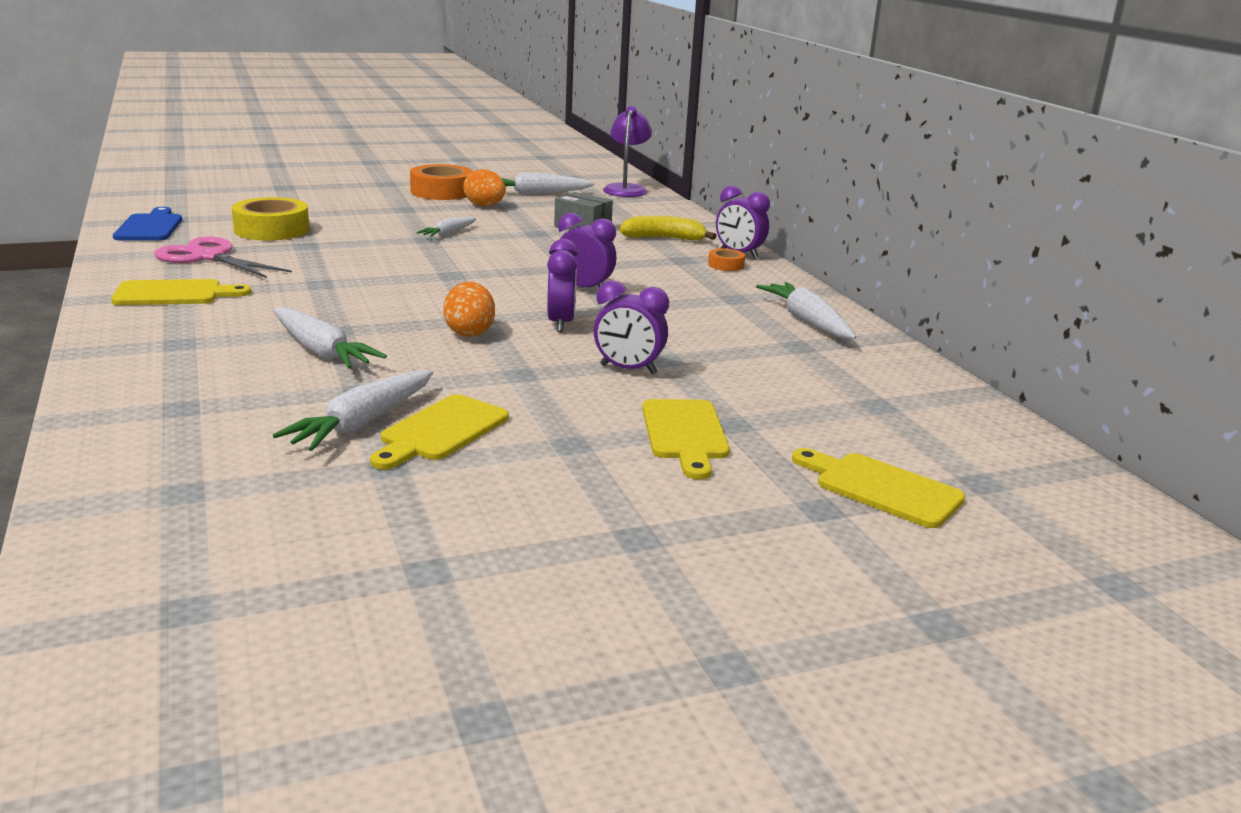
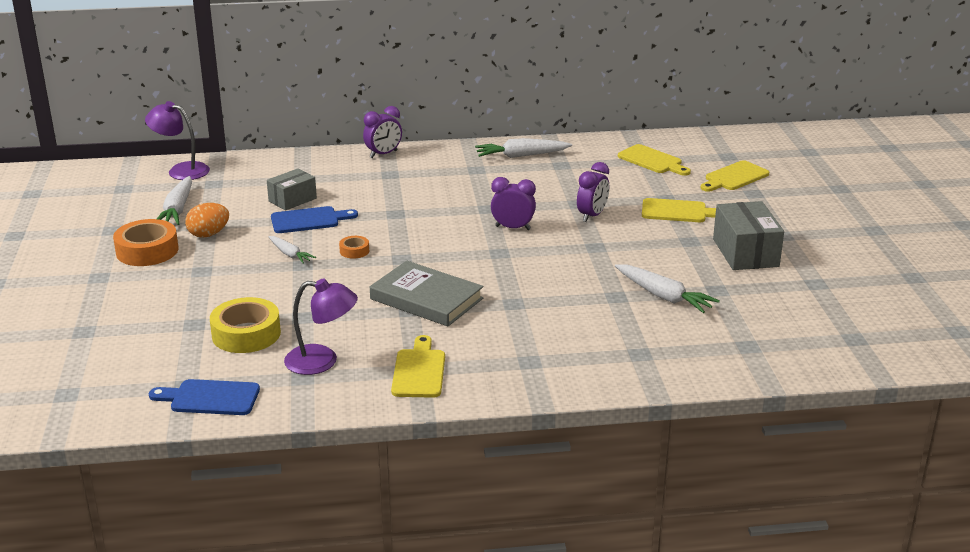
camera: 75 degrees left, 5 degrees up
pink scissors [154,237,292,278] -> purple lamp [284,278,358,375]
white carrot [273,307,387,369] -> none
yellow cutting board [370,394,509,470] -> yellow cutting board moved to [618,144,691,176]
orange egg [443,282,495,337] -> none
purple clock [558,213,616,288] -> none
yellow banana [619,216,717,240] -> none
orange tape [708,248,745,271] -> orange tape moved to [339,236,369,259]
none -> blue cutting board [271,206,358,233]
none -> grey book [370,261,483,326]
none -> grey box [713,201,784,270]

